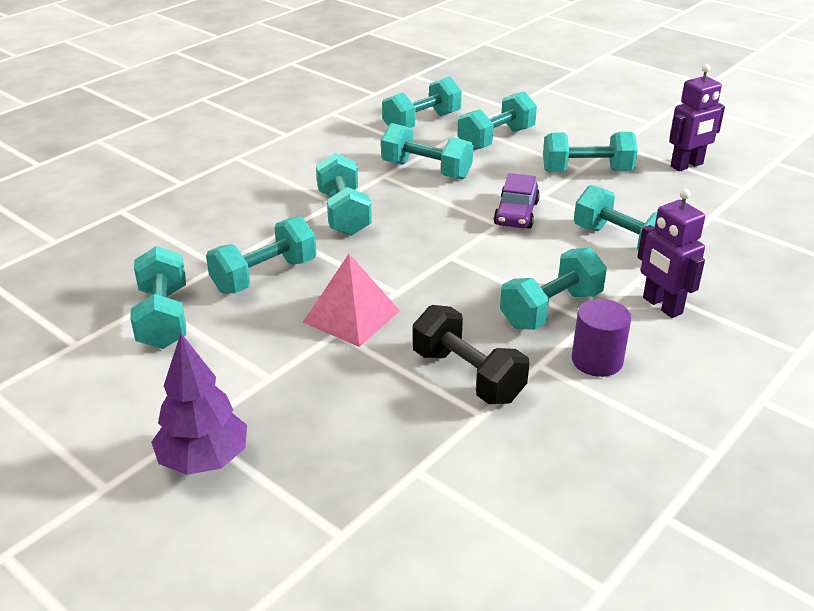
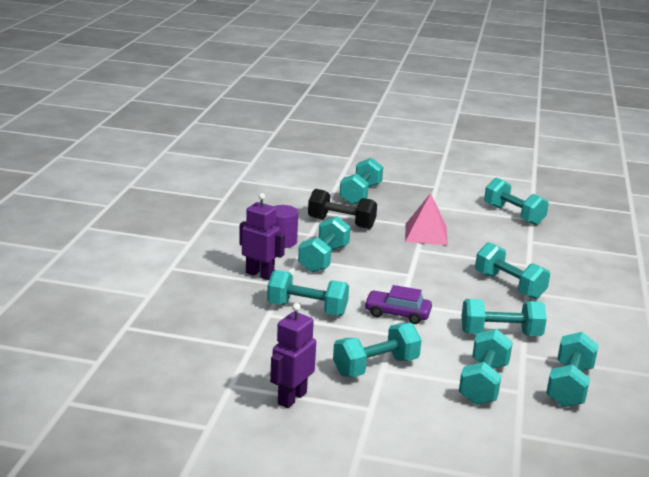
camera: 150 degrees right, 10 degrees down
purple tree [151,333,247,475] -> none
turquoise dumbbell [206,216,317,294] -> turquoise dumbbell moved to [340,158,383,205]
purple car [494,173,540,229] -> purple car turned 60 degrees counterclockwise [364,285,432,324]

